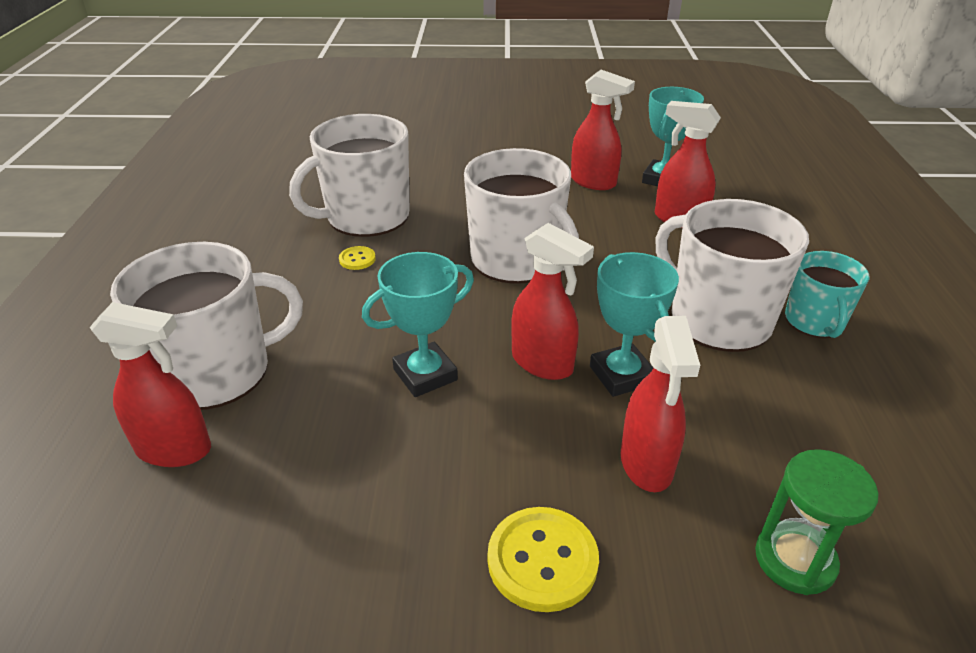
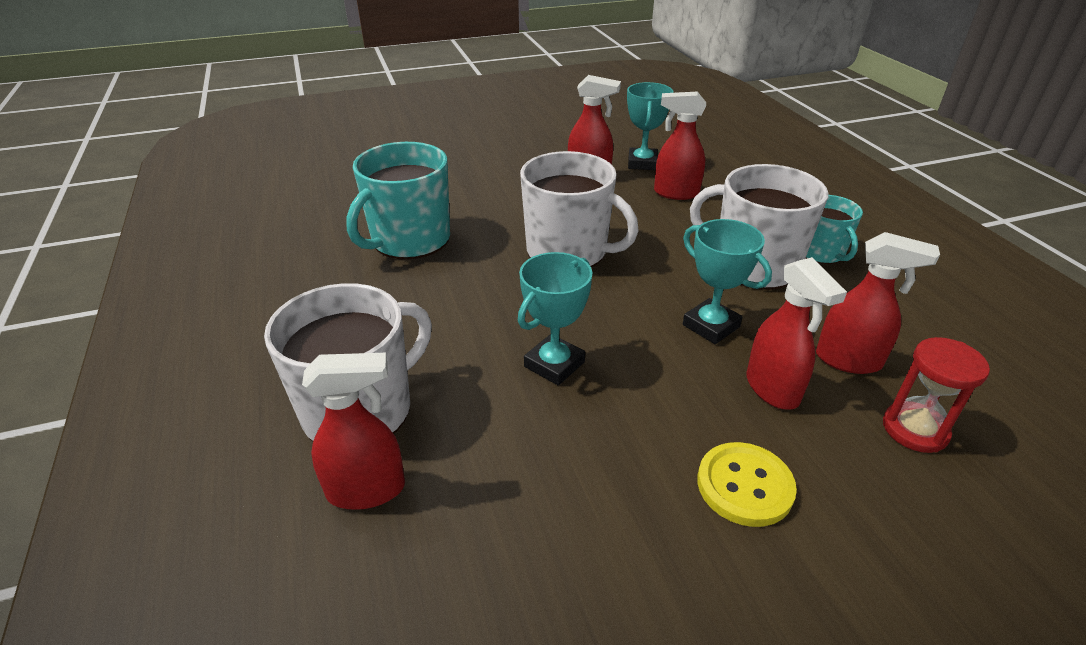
camera: 20 degrees left, 0 degrees up
white mug [289,114,409,237] -> turquoise mug [346,142,450,259]
yellow button [339,246,376,270] -> none
red spray bottle [511,223,594,380] -> red spray bottle moved to [816,232,940,374]
green hourglass [755,449,879,595] -> red hourglass [883,337,990,453]

